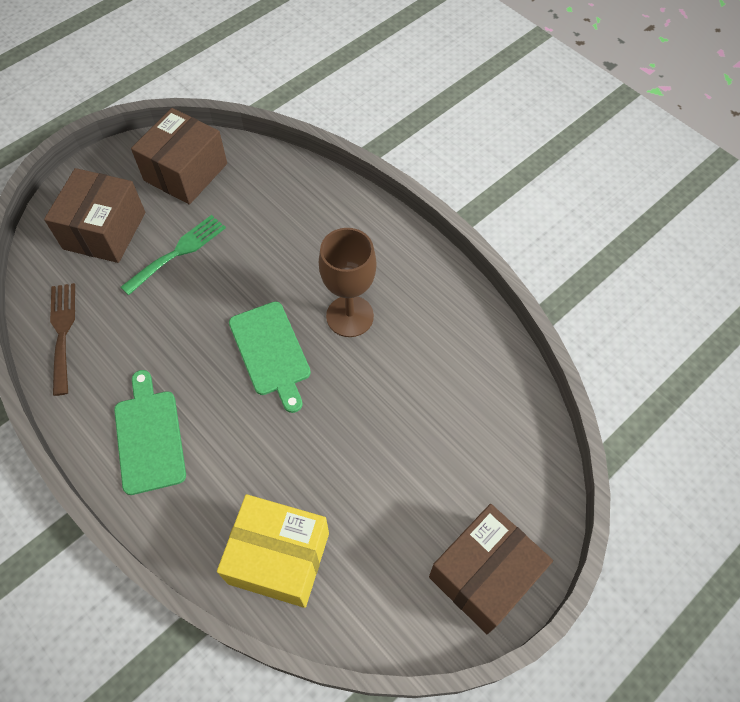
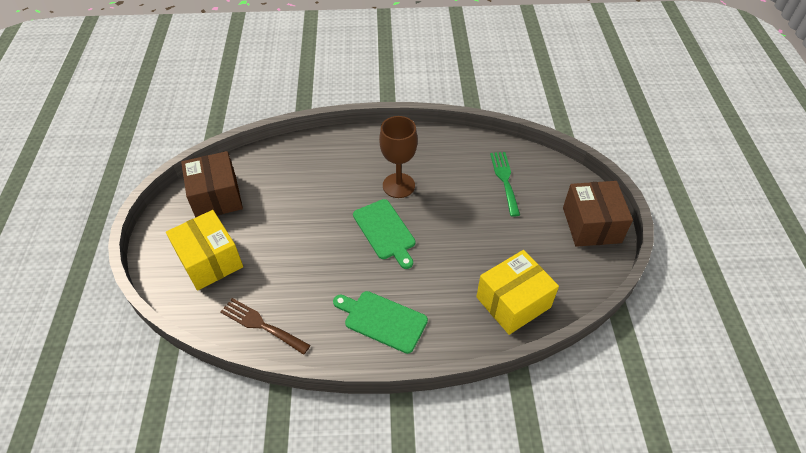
camera: 50 degrees left, 10 degrees down
brown box [44,168,145,263] -> yellow box [166,210,243,290]
green fork [121,215,226,295] -> green fork moved to [490,152,520,217]
green cutting board [229,301,311,413] -> green cutting board turned 45 degrees clockwise [353,199,416,269]

